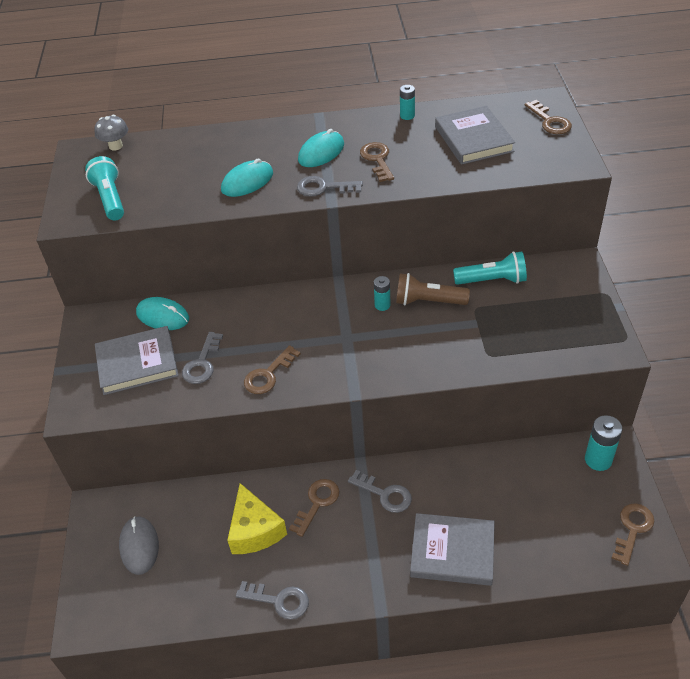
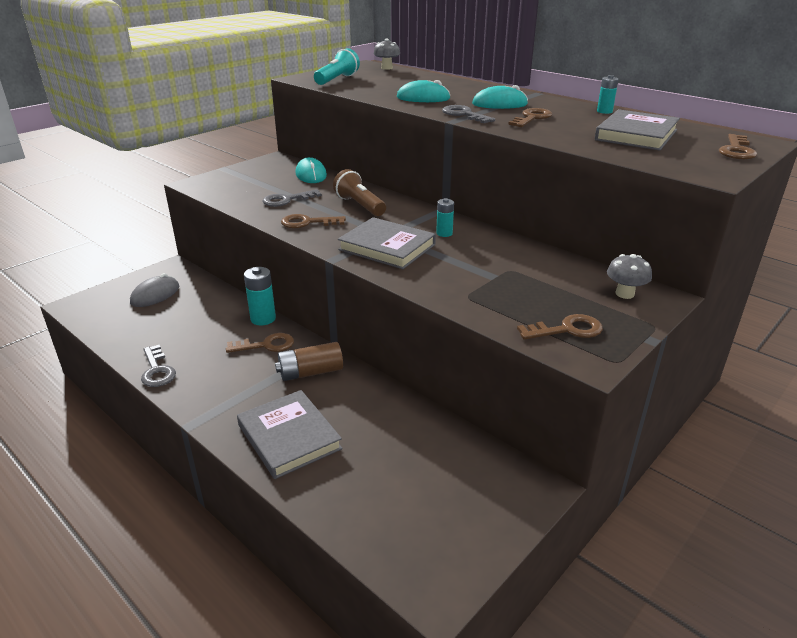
camera: 45 degrees right, 15 degrees down
grey book [95,326,179,395] -> grey book moved to [338,217,436,269]
yellow cheese [227,483,287,554] -> none
grey key [348,470,412,513] -> brown battery [275,342,343,381]
brown flashlight [396,273,470,306] -> brown flashlight moved to [333,169,386,216]
turquoise flashlight [453,251,527,285] -> none
turquoise battery [585,415,622,471] -> turquoise battery moved to [244,267,276,325]
brown key [612,503,655,566] -> brown key moved to [517,314,603,340]
none -> grey mushroom [607,254,652,299]

